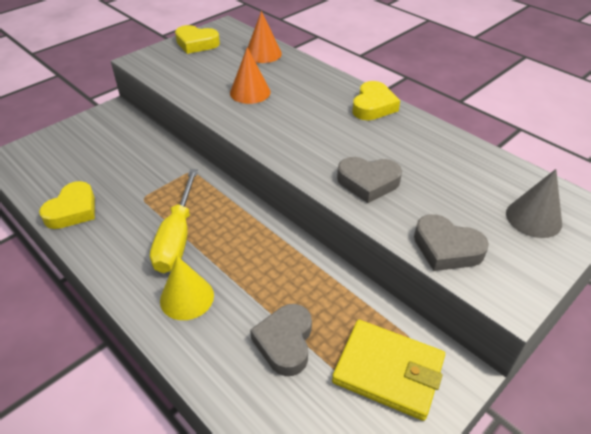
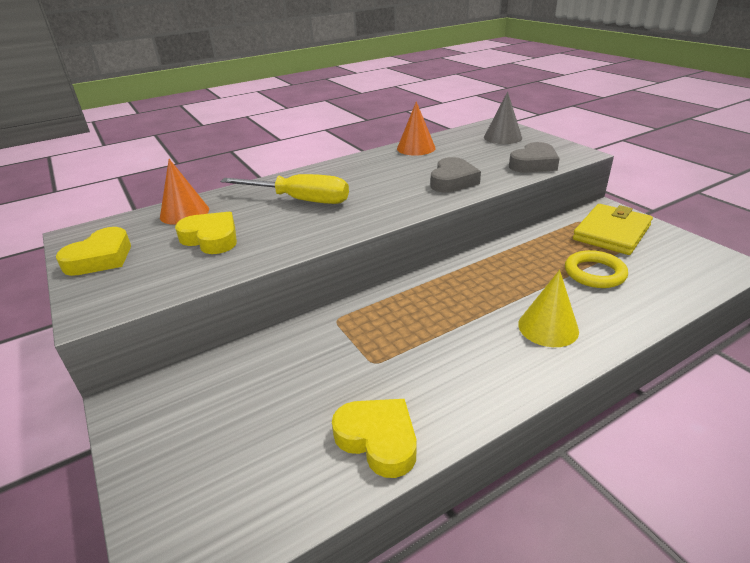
camera: 75 degrees left, 10 degrees down
yellow screwdriver [150,169,198,273] -> yellow screwdriver moved to [220,174,349,204]
orange cone [230,47,271,104] -> orange cone moved to [397,101,436,156]
grey heart [250,304,312,376] -> yellow ring [565,250,628,288]
yellow heart [352,81,400,120] -> yellow heart moved to [175,212,237,254]

